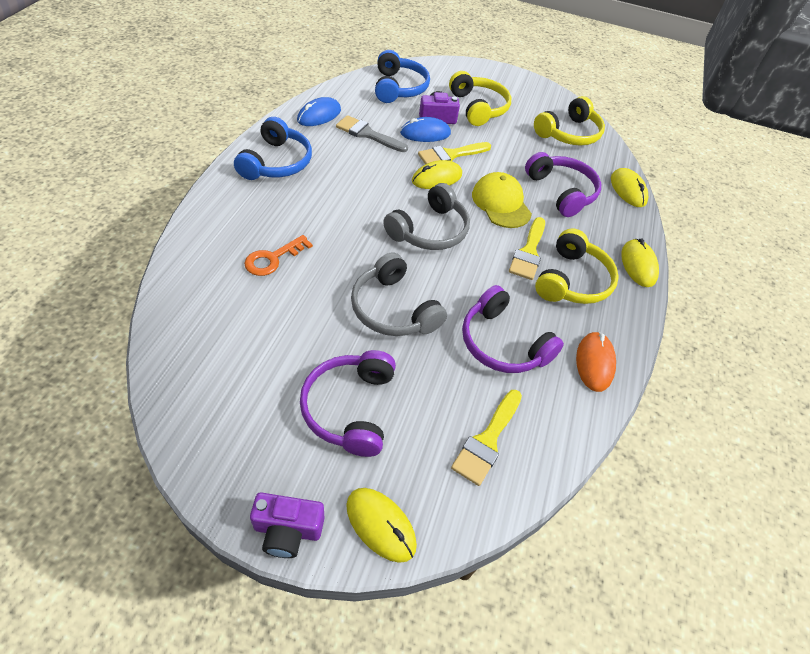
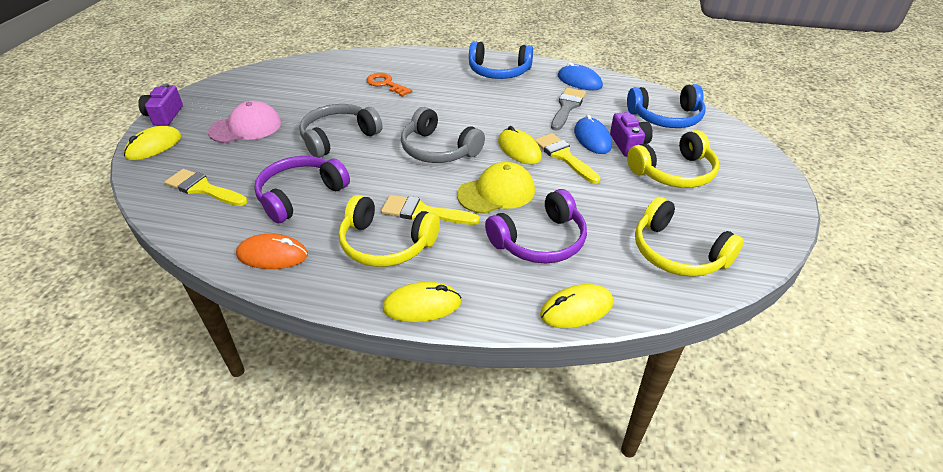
camera: 90 degrees right, 10 degrees down
purple headphones [300,350,396,457] -> pink cap [208,101,281,143]

